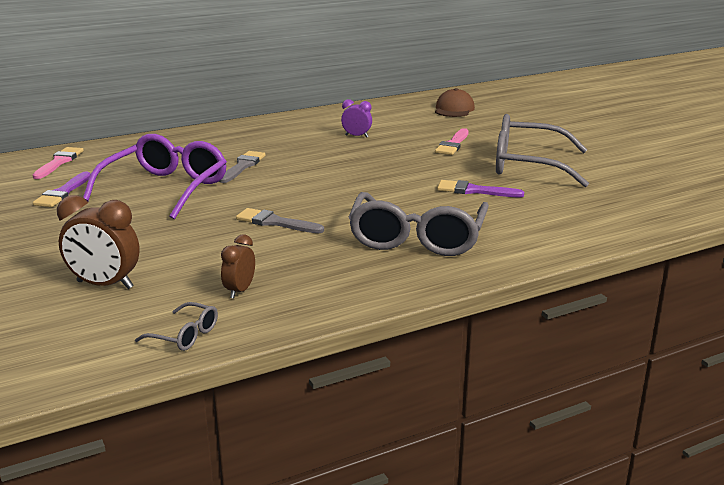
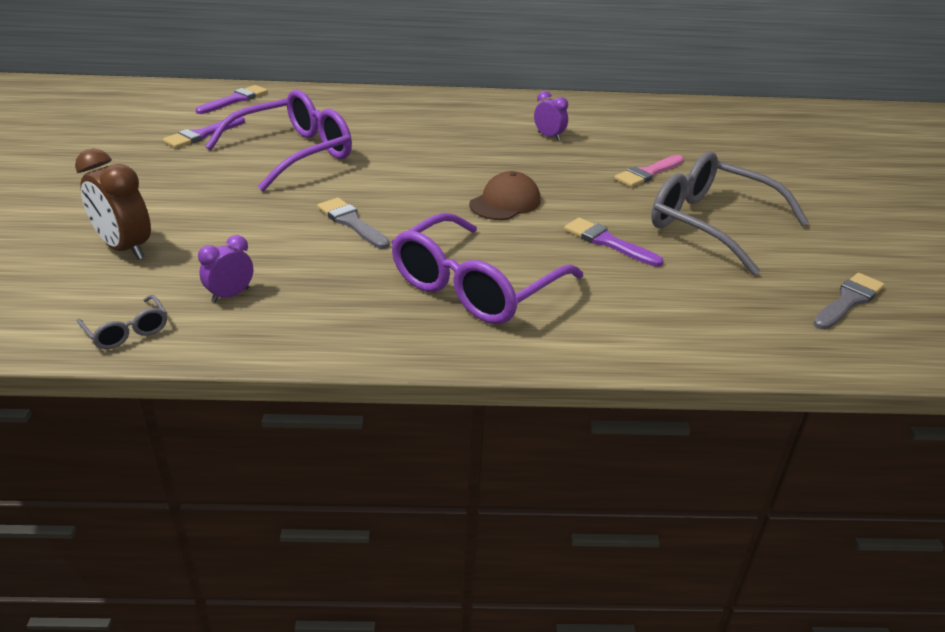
camera: 25 degrees right, 10 degrees up
pink brush [33,147,84,179] -> purple brush [196,85,268,114]
grey brush [219,151,266,183] -> grey brush moved to [813,273,885,330]
brown clock [221,235,255,298] -> purple clock [198,235,253,303]
grey glasses [348,192,489,256] -> purple glasses [391,213,583,324]
brown cap [435,88,475,117] -> brown cap moved to [469,171,541,220]

